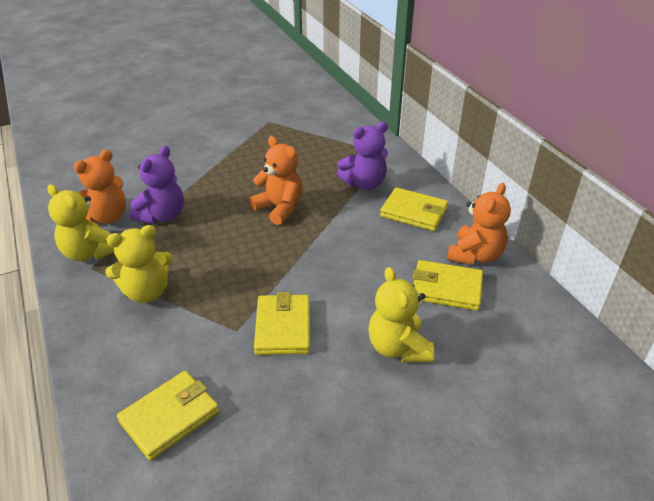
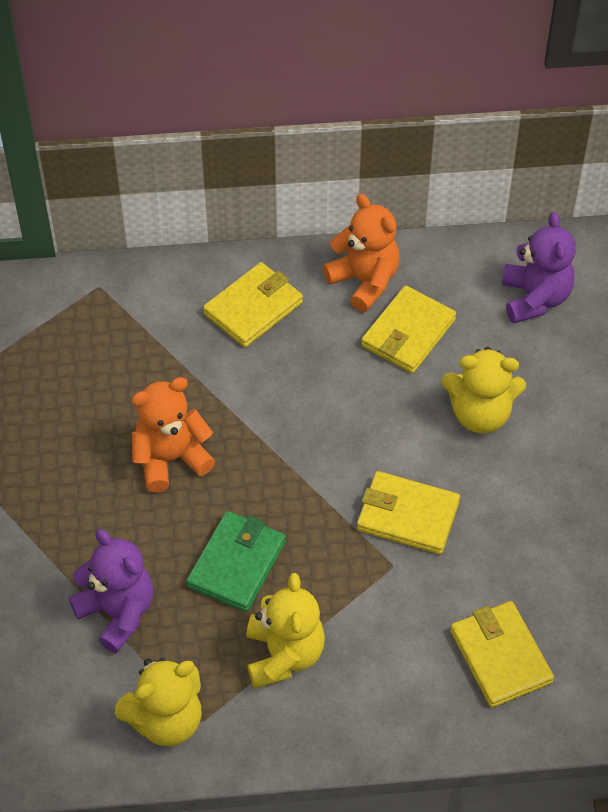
camera: 70 degrees left, 15 degrees up
orange teddy bear [74,149,126,224] -> none
purple teddy bear [337,122,388,190] -> purple teddy bear moved to [502,212,576,323]
none -> green wallet [186,511,286,612]

